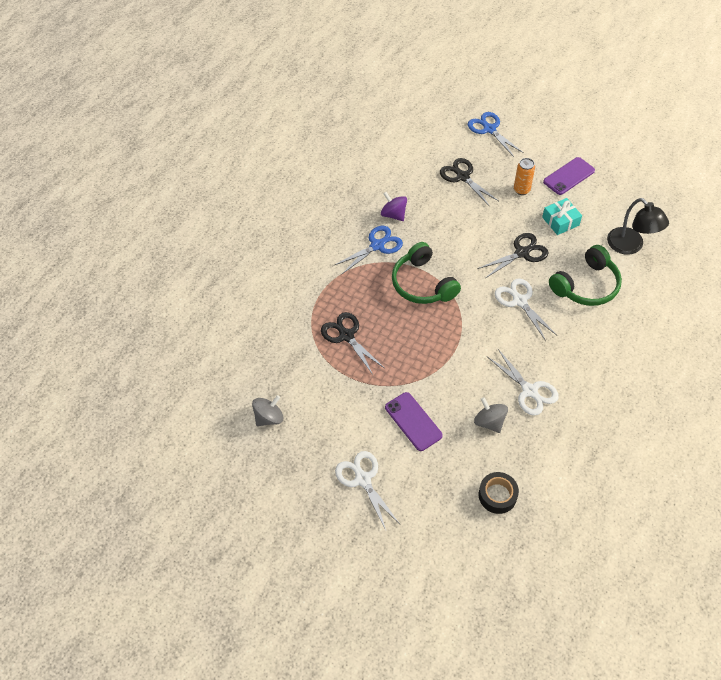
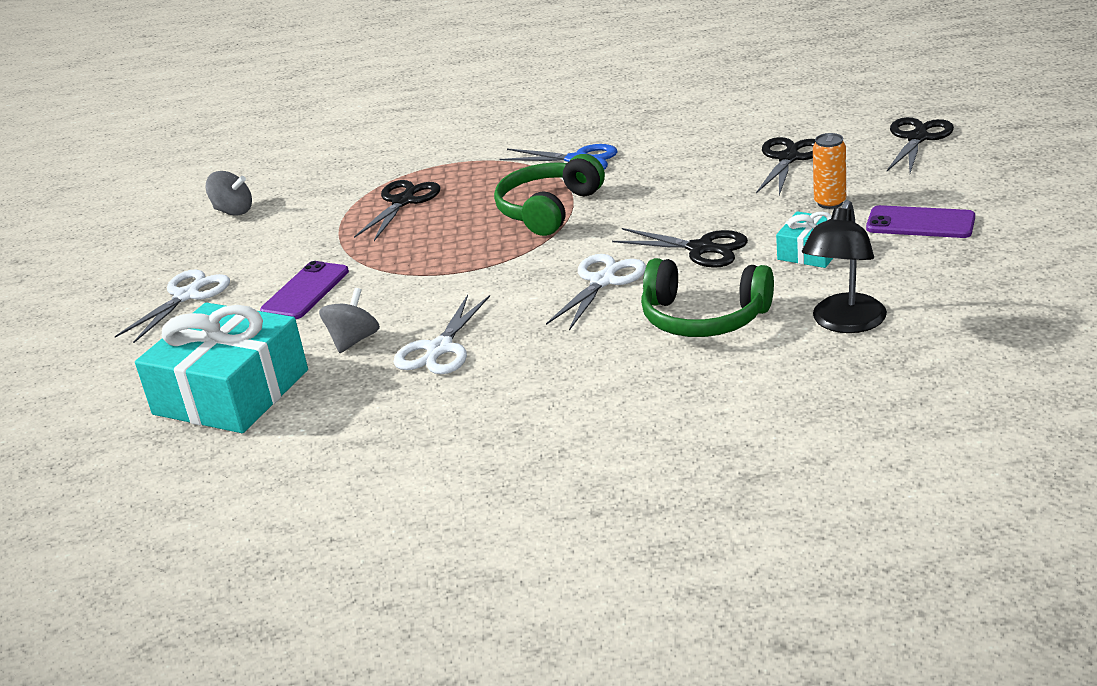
camera: 60 degrees right, 25 degrees down
purple spinning top [381,192,407,221] -> none
blue scissors [468,112,524,157] -> black scissors [887,117,954,173]
black tape [479,472,519,514] -> turquoise gift [135,303,308,433]

